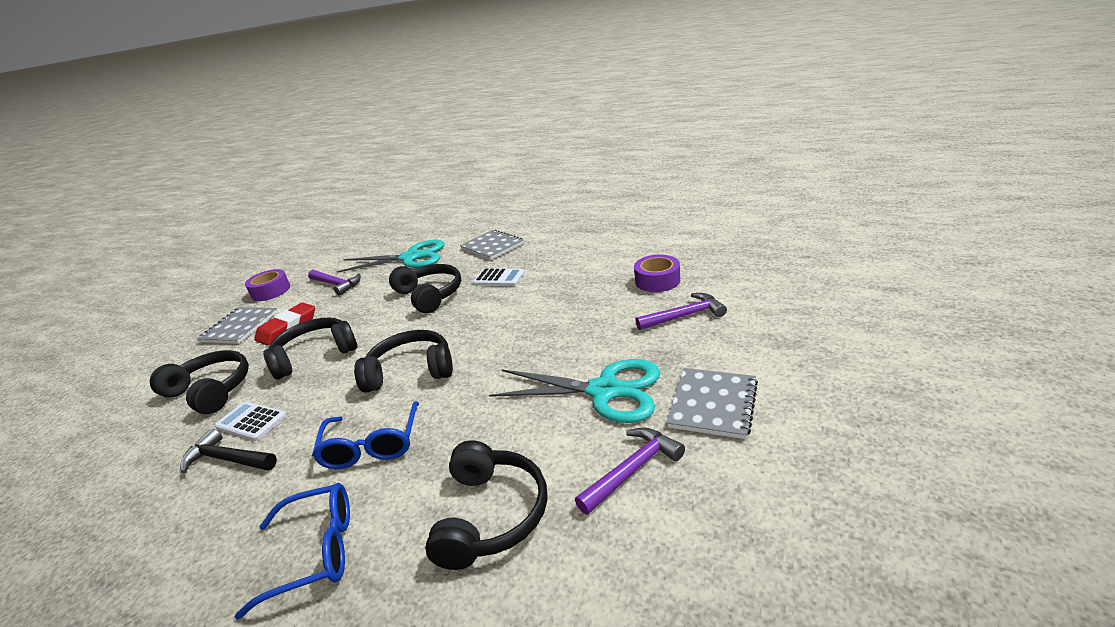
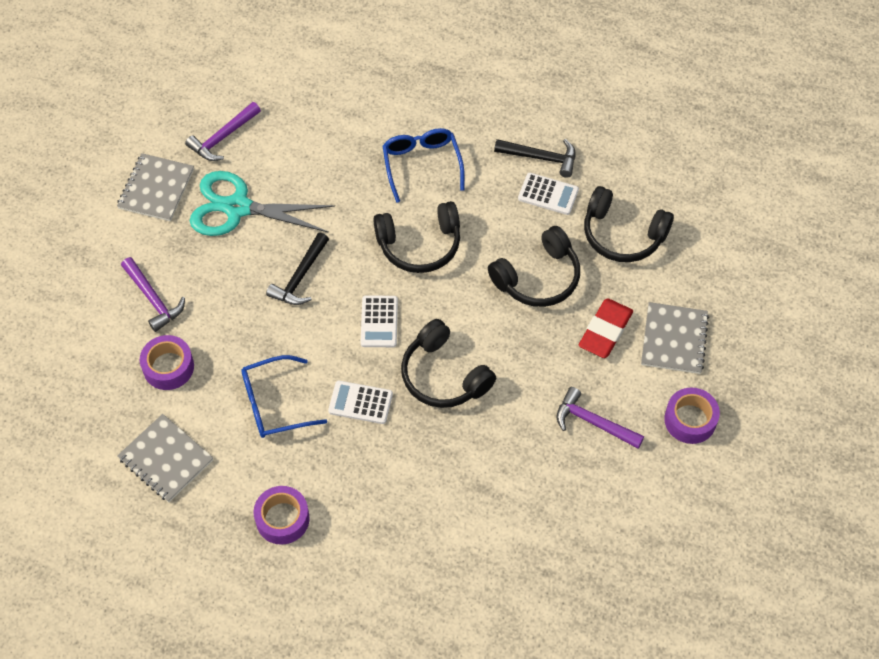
camera: 170 degrees right, 30 degrees up
blue glasses [235,483,350,620] -> blue glasses moved to [241,355,327,438]
turquoise scissors [337,240,445,273] -> none
black headphones [425,440,547,570] -> none
grey notebook [460,230,524,260] -> grey notebook moved to [117,414,213,502]
purple hammer [635,293,727,330] -> purple hammer turned 105 degrees counterclockwise [121,257,185,332]
none -> purple tape [253,486,310,545]
none -> black hammer [266,233,329,305]
none -> white calculator [361,295,398,347]

